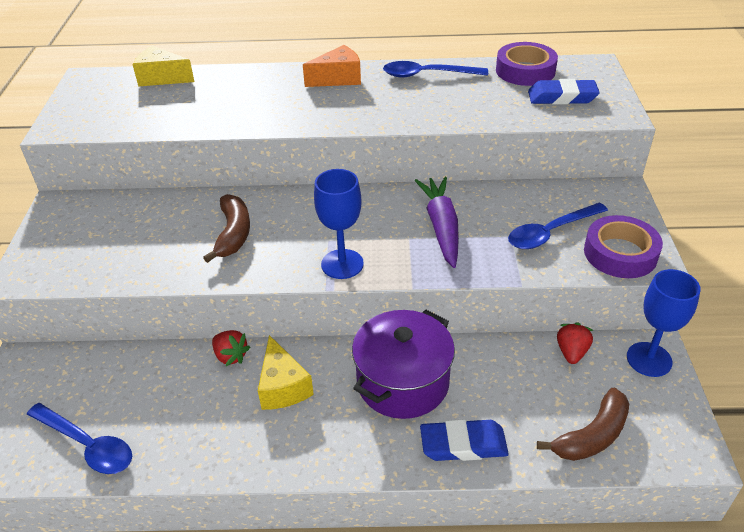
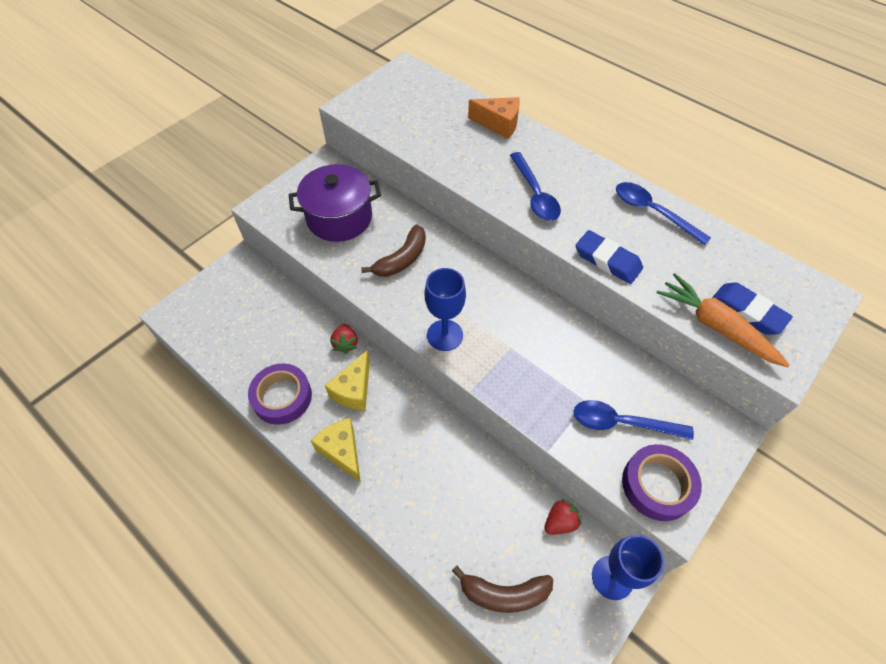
camera: 40 degrees right, 15 degrees up
blue spoon [27,403,132,474] -> blue spoon moved to [510,152,561,221]
yellow cheese [133,46,195,87] -> yellow cheese moved to [311,418,361,482]
orange cheese [303,45,361,87] -> orange cheese moved to [468,97,520,139]
purple pot [352,310,455,419] -> purple pot moved to [289,164,381,242]
purple carrot [415,177,459,268] -> none
blue eraser [420,419,509,461] -> blue eraser moved to [575,230,643,284]
purple tape [496,42,558,86] -> purple tape moved to [248,363,312,425]
none -> orange carrot [656,273,790,367]

